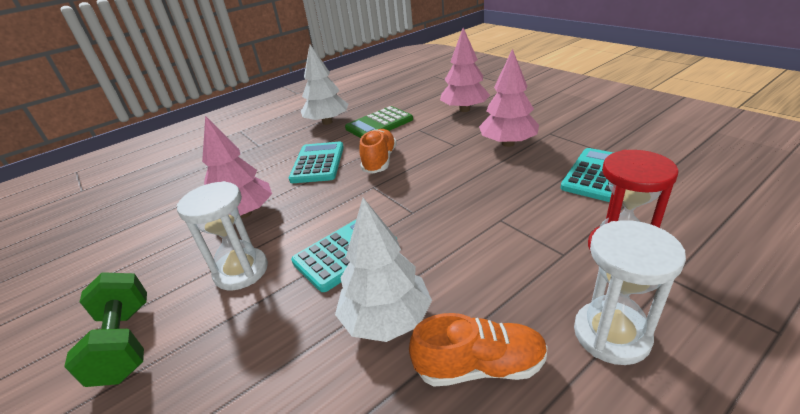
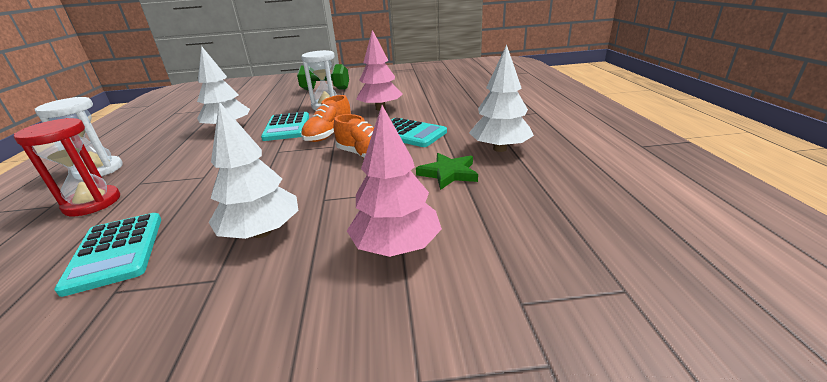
camera: 120 degrees right, 5 degrees down
green calculator [345,106,413,138] -> green star [416,153,478,190]
orange shoe [409,313,548,387] -> orange shoe moved to [301,95,351,142]
pink tree [479,49,539,147] -> white tree [209,102,298,239]

